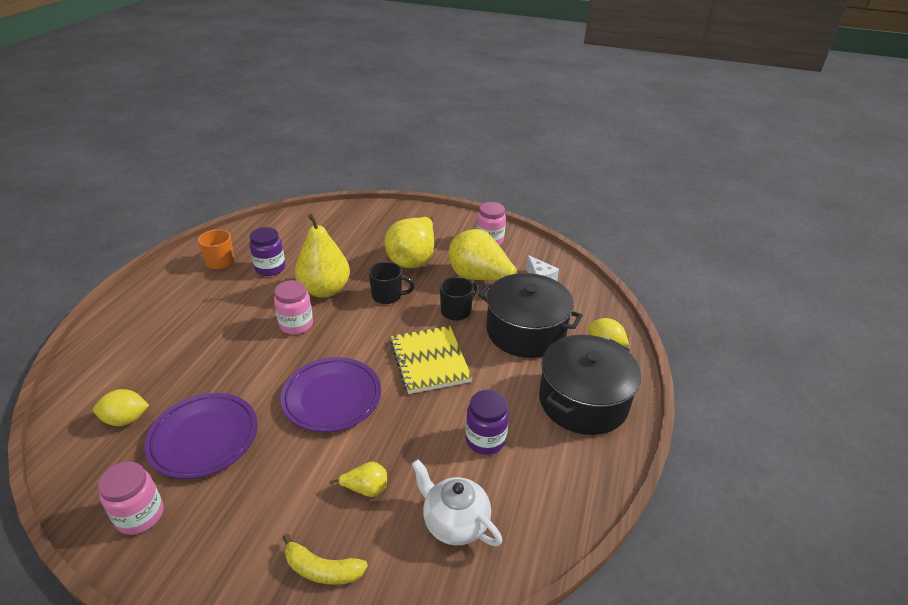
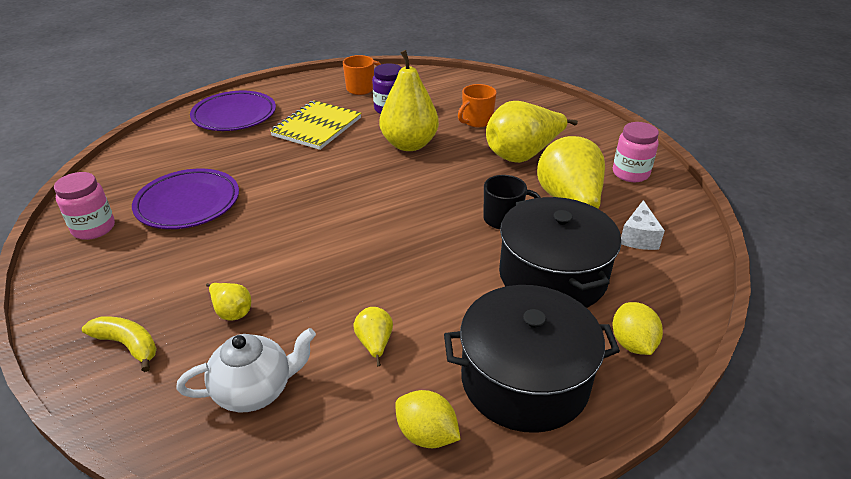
camera: 45 degrees right, 0 degrees up
yellow lemon [93,389,149,426] -> yellow lemon moved to [395,390,461,448]
pink jar [274,280,313,334] -> none
purple plate [280,357,381,432] -> purple plate moved to [190,91,276,131]
yellow banana [283,534,368,585] -> yellow banana turned 150 degrees clockwise [82,316,157,372]
black mug [368,262,415,304] -> none
yellow notebook [390,326,472,394] -> yellow notebook moved to [270,100,361,150]
white teapot [412,459,502,546] -> white teapot turned 75 degrees clockwise [176,328,316,412]
purple jar [466,390,509,455] -> yellow pear [353,307,393,366]
none -> orange mug [458,84,497,127]

